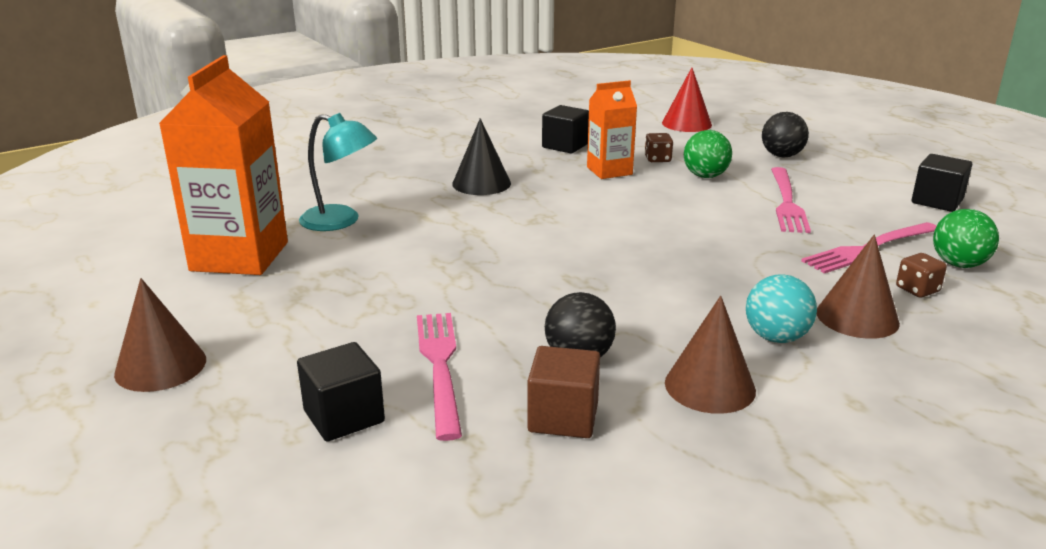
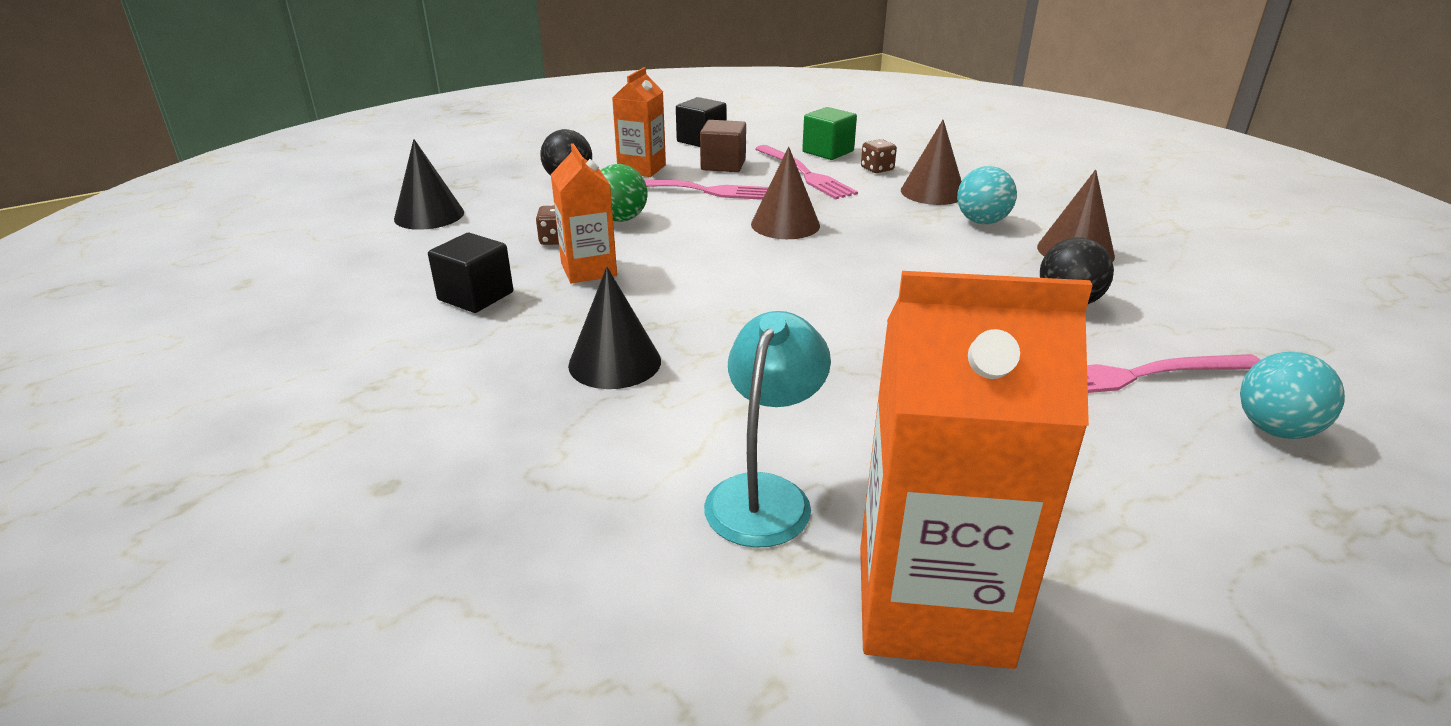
camera: 90 degrees left, 5 degrees up
brown cone [114,278,206,392] -> brown cone moved to [751,147,820,239]
black cube [297,342,385,442] -> turquoise ball [1240,352,1345,439]
brown cube [527,346,600,438] -> brown cube moved to [700,120,746,172]
red cone [662,68,712,132] -> black cone [394,139,464,230]
green ball [933,209,999,268] -> green cube [802,107,857,160]
none -> orange carton [612,67,666,177]

